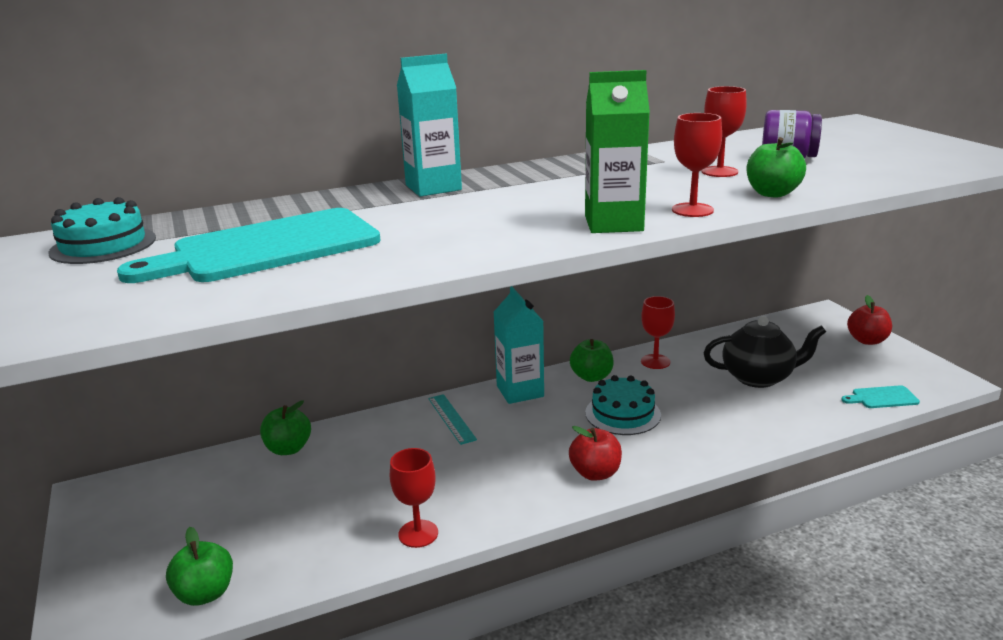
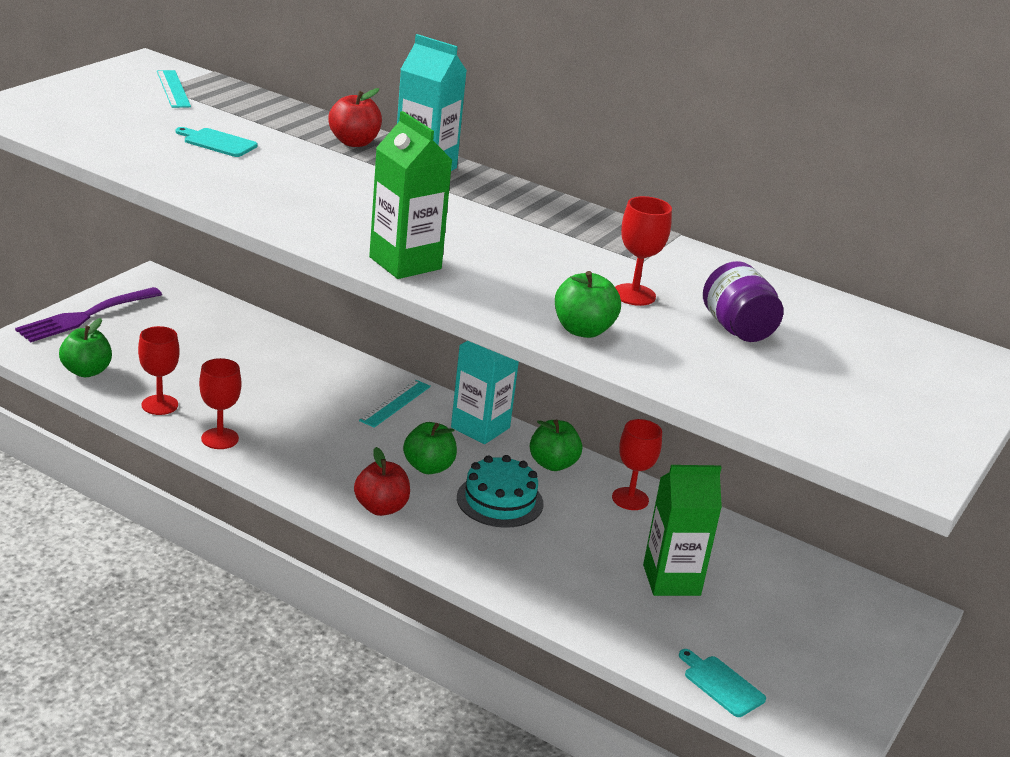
camera: 50 degrees right, 5 degrees up
turquoise cake [48,197,156,264] -> turquoise ruler [157,70,191,108]
turquoise cutting board [117,208,380,283] -> turquoise cutting board [176,127,258,157], size x0.41
green apple [260,400,311,455] -> green apple moved to [403,422,457,474]
red goblet [672,113,722,217] -> red goblet moved to [138,326,180,415]
black teapot [704,316,826,388] -> green carton [643,465,722,596]
red apple [847,295,892,345] -> red apple moved to [328,88,382,147]
none -> purple fork [15,287,162,342]

